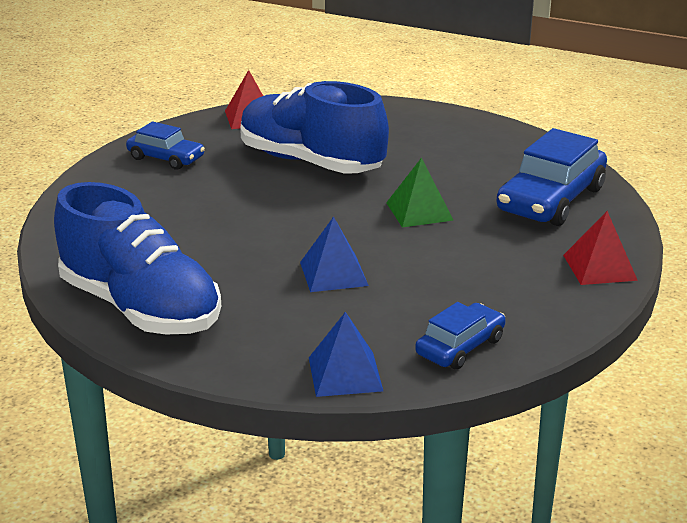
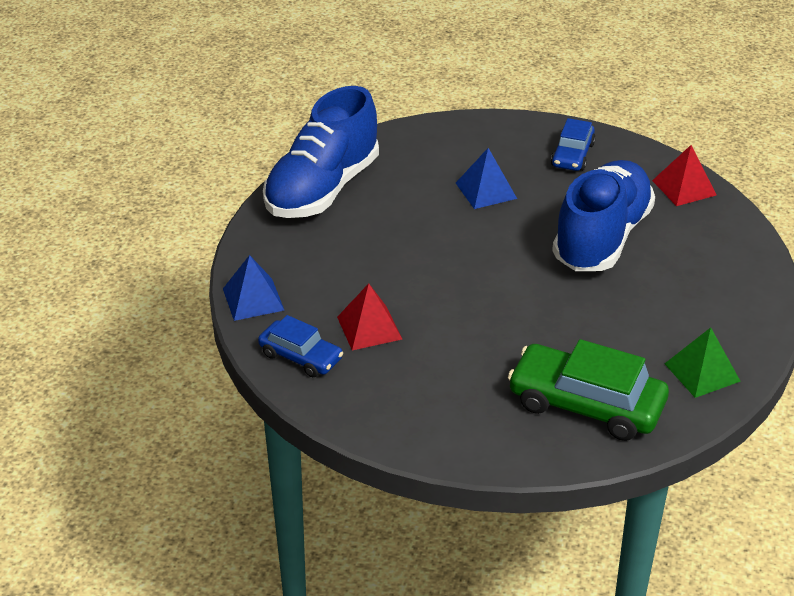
camera: 80 degrees right, 10 degrees up
blue pyramid [300,216,369,292] -> blue pyramid moved to [456,148,517,209]
green pyramid [386,157,454,227] -> green pyramid moved to [665,328,741,398]
blue car [497,128,607,226] -> green car [508,339,669,441]
red pyramid [563,211,638,285] -> red pyramid moved to [337,283,402,350]

